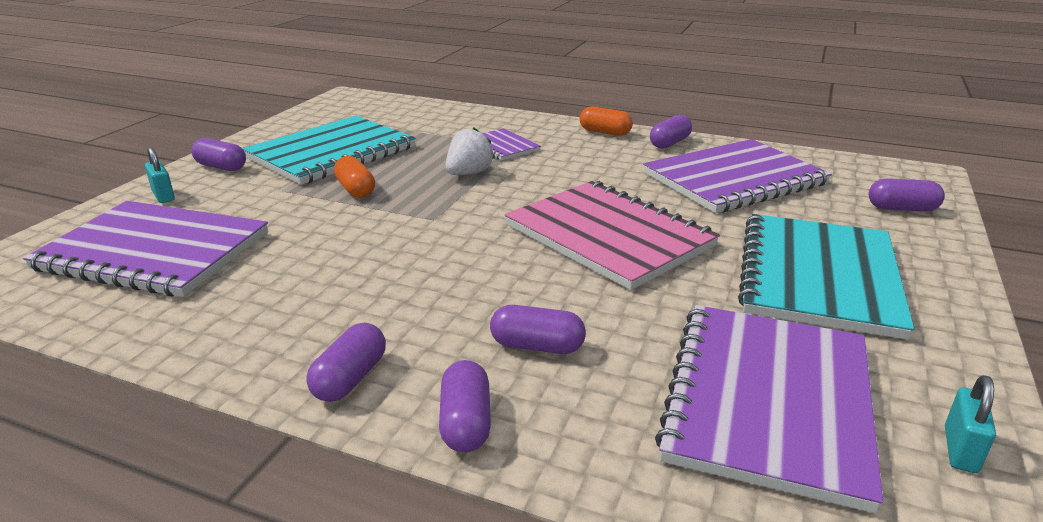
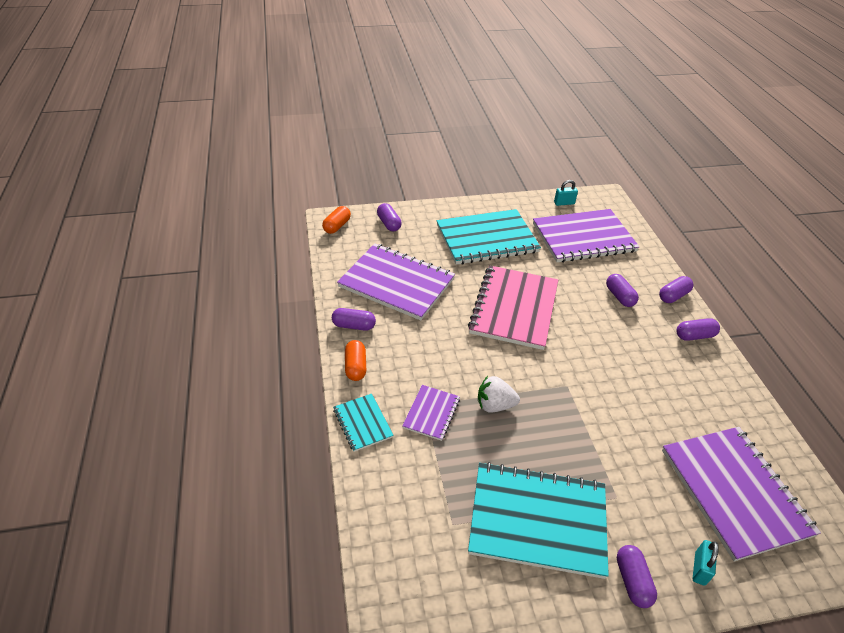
camera: 125 degrees left, 15 degrees up
orange capsule [334,156,375,198] -> orange capsule moved to [322,206,351,234]
none -> turquoise notebook [333,394,394,452]

